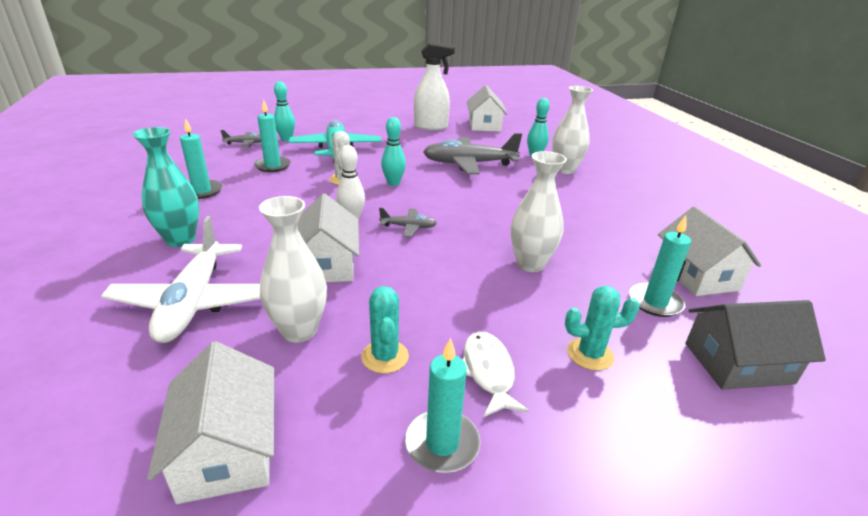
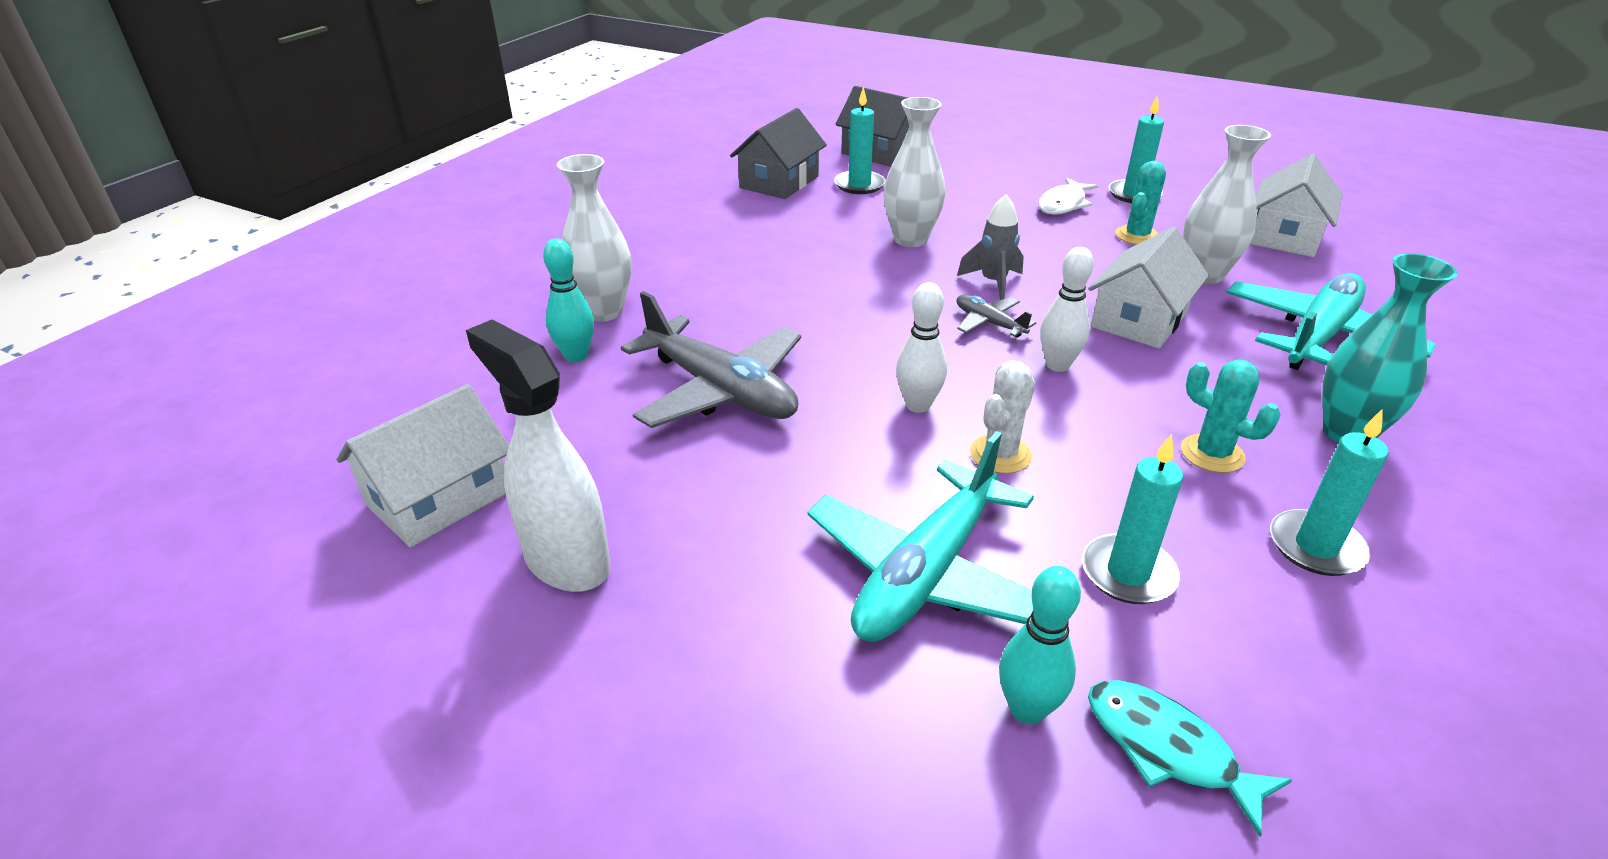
camera: 135 degrees left, 5 degrees up
white plane [101,216,261,343] -> turquoise plane [1226,273,1436,370]
grey plane [220,130,261,147] -> turquoise fish [1088,680,1292,837]
turquoise bowling pin [381,117,406,186] -> white bowling pin [896,282,947,413]
turquoise cactus [565,286,640,371] -> turquoise cactus moved to [1181,360,1280,473]
white house [658,206,761,296] -> grey house [730,108,827,199]
none -> grey rocket [957,194,1024,300]

